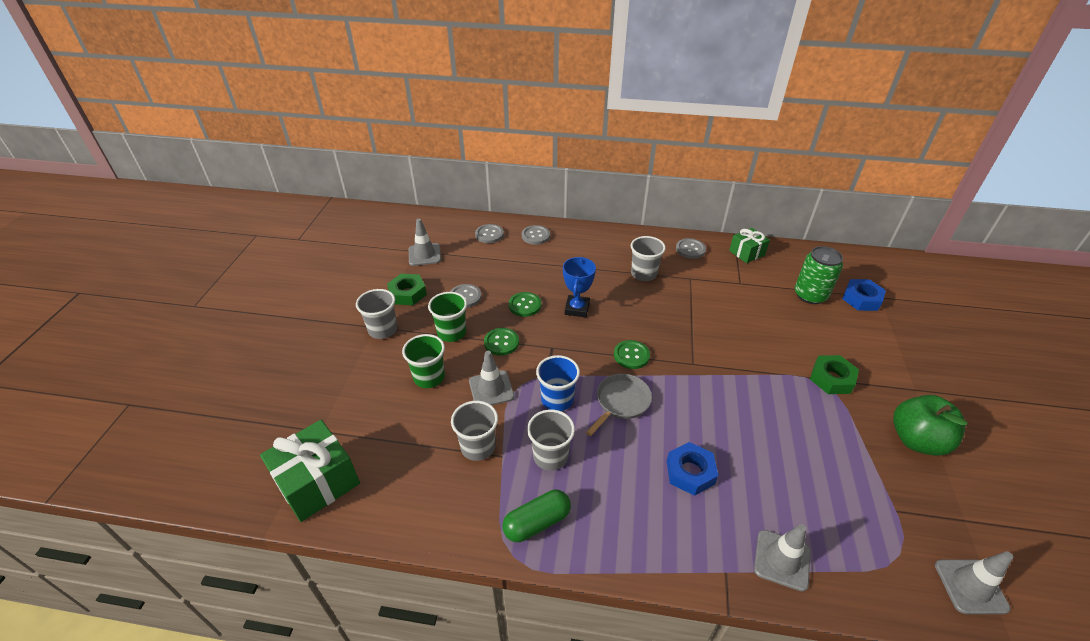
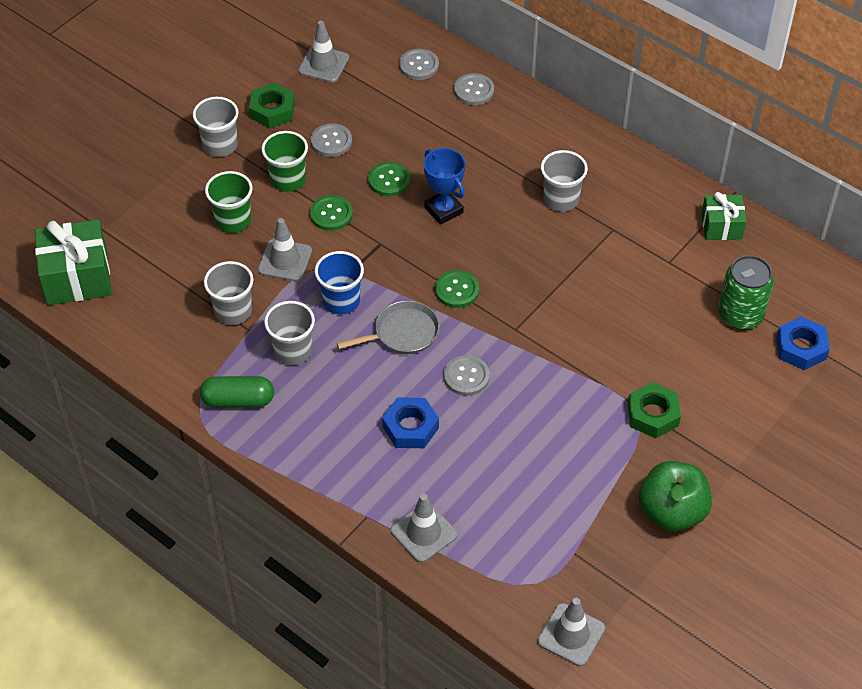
camera: 30 degrees right, 10 degrees up
blue trophy [563,257,596,317] -> blue trophy turned 75 degrees counterclockwise [424,148,465,225]
grey button [676,238,706,259] -> grey button moved to [444,355,490,396]

